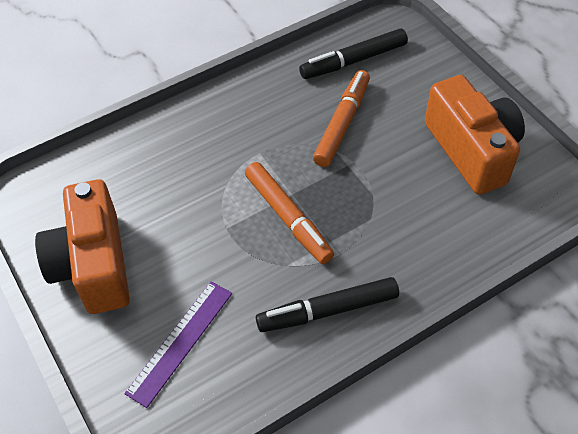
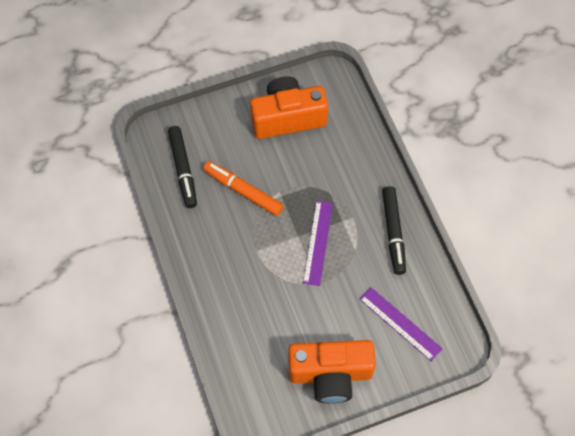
camera: 80 degrees left, 10 degrees up
orange marker [245,162,334,264] -> purple ruler [303,201,333,286]

